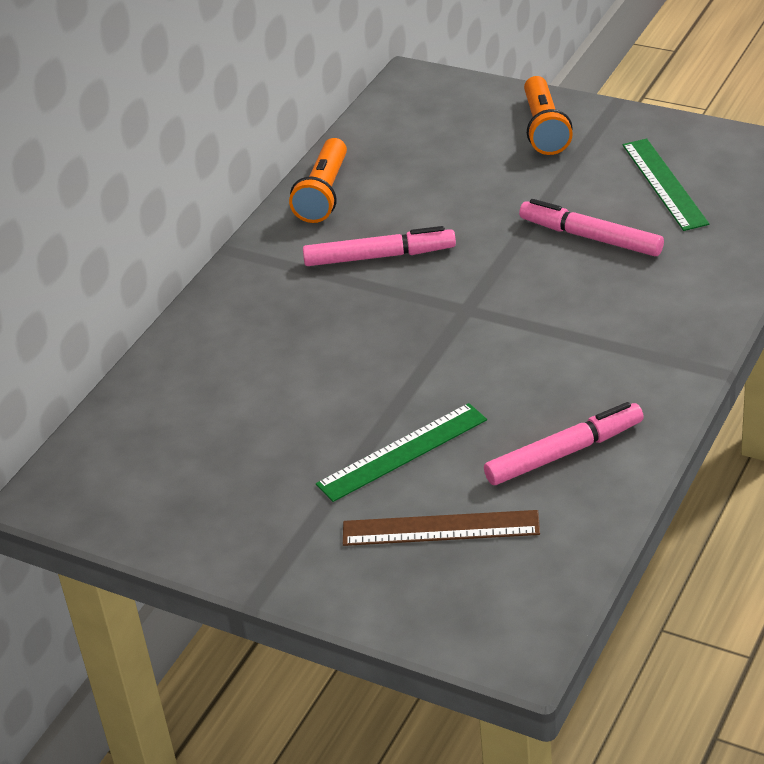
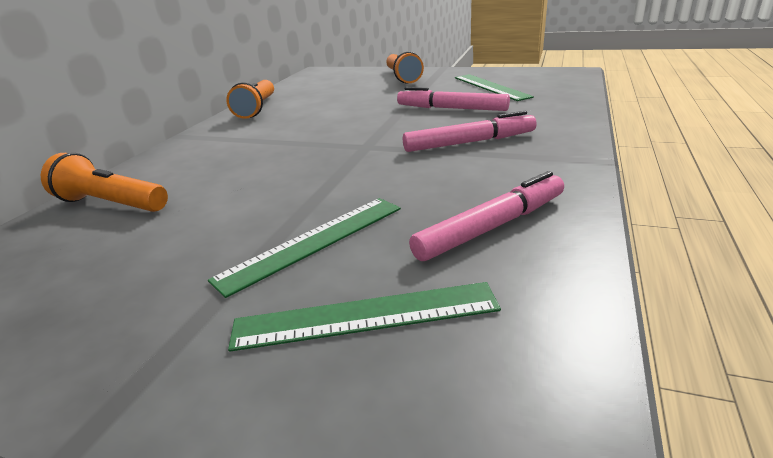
camera: 10 degrees left, 10 degrees down
pink marker [303,226,456,266] -> pink marker moved to [403,111,537,152]
brown ruler [343,510,540,546] -> green ruler [228,282,501,352]
none -> orange flashlight [41,153,168,212]

